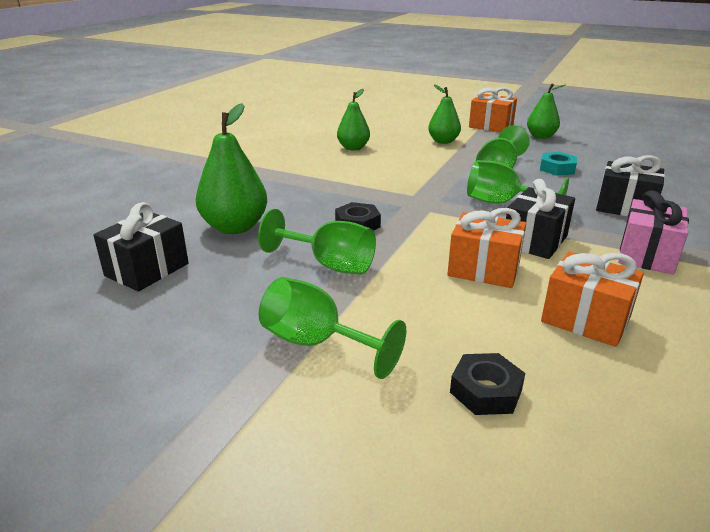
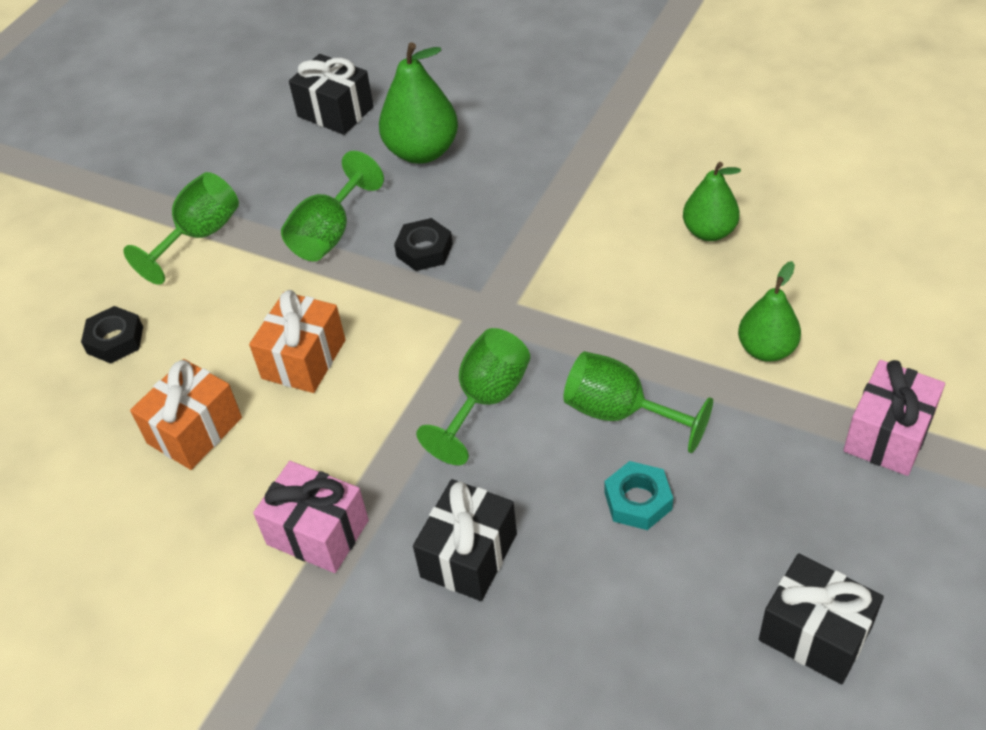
camera: 95 degrees right, 20 degrees up
orange gift [469,87,517,132] -> pink gift [843,360,945,476]
black gift [506,179,575,259] -> black gift moved to [759,554,884,684]
green pear [527,83,565,139] -> none

